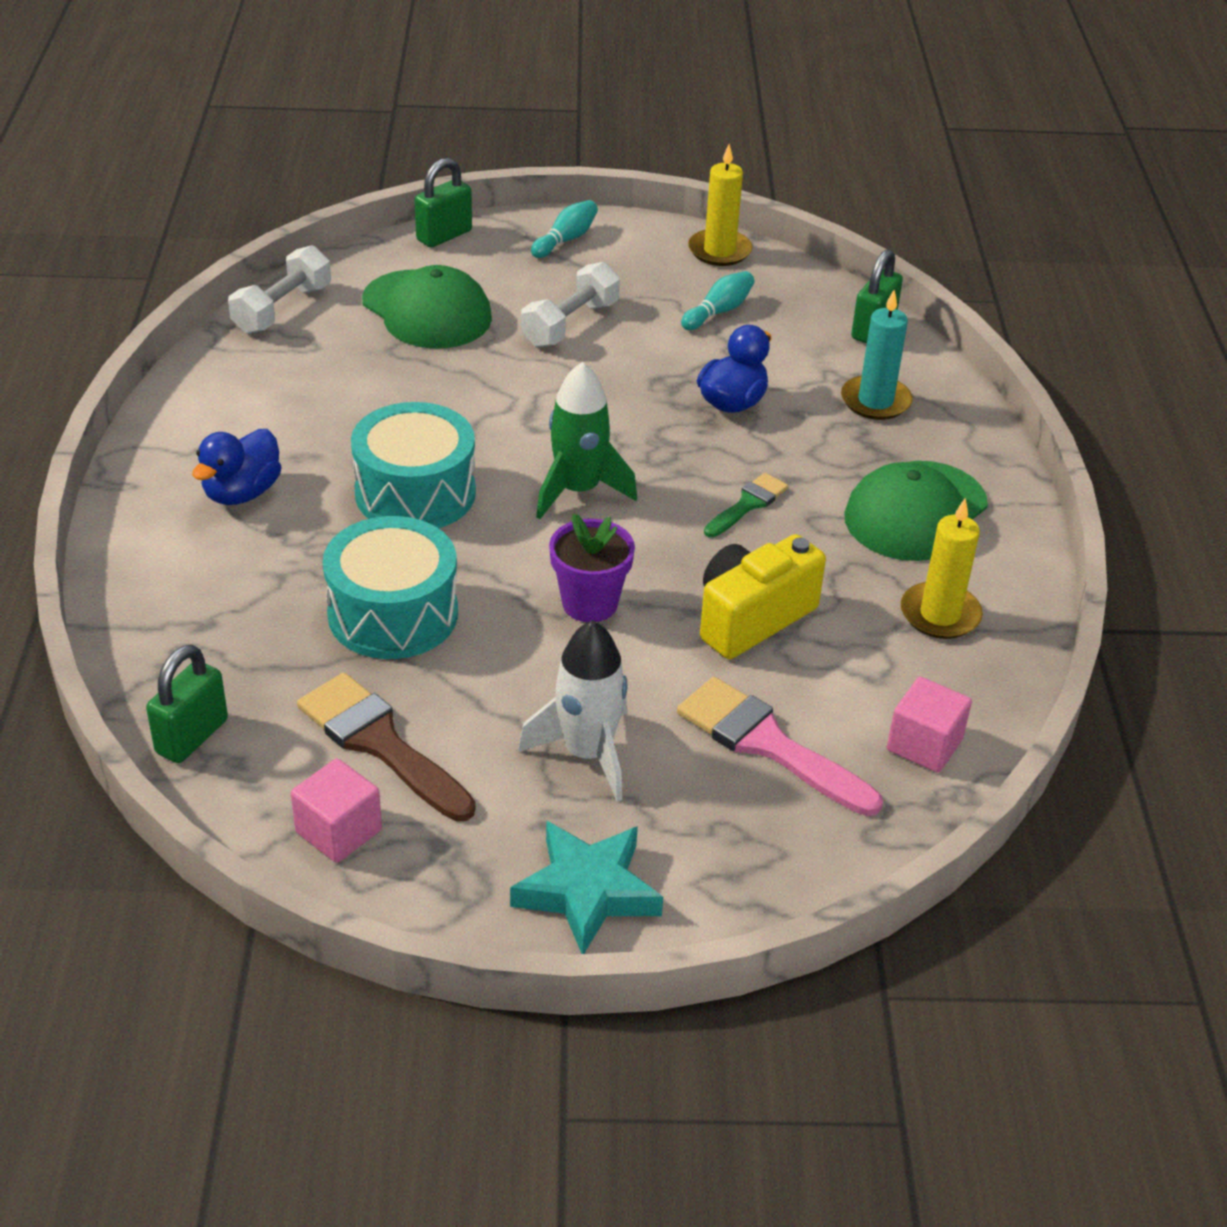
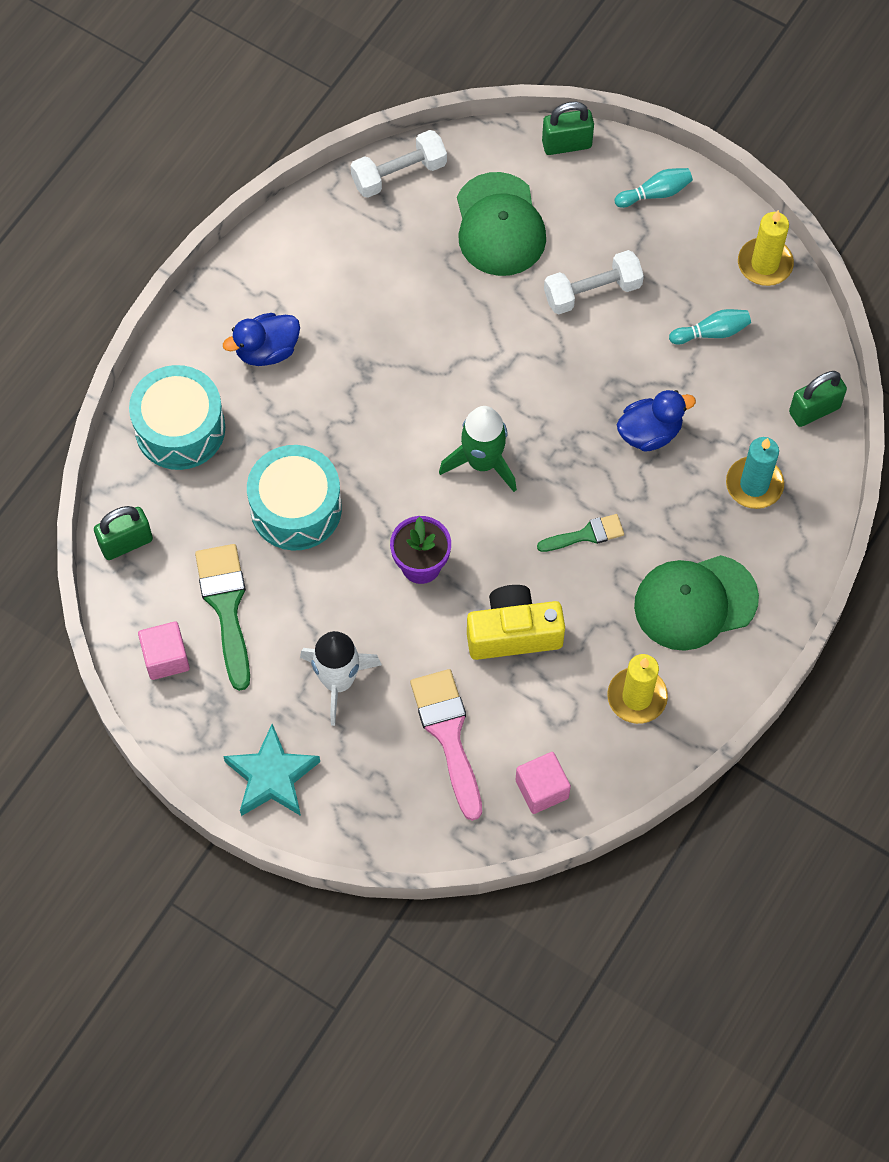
camera: 35 degrees right, 25 degrees up
brown brush [297,673,476,822] -> green brush [195,544,250,691]
turquoise drum [351,402,476,528] -> turquoise drum moved to [129,365,225,470]

